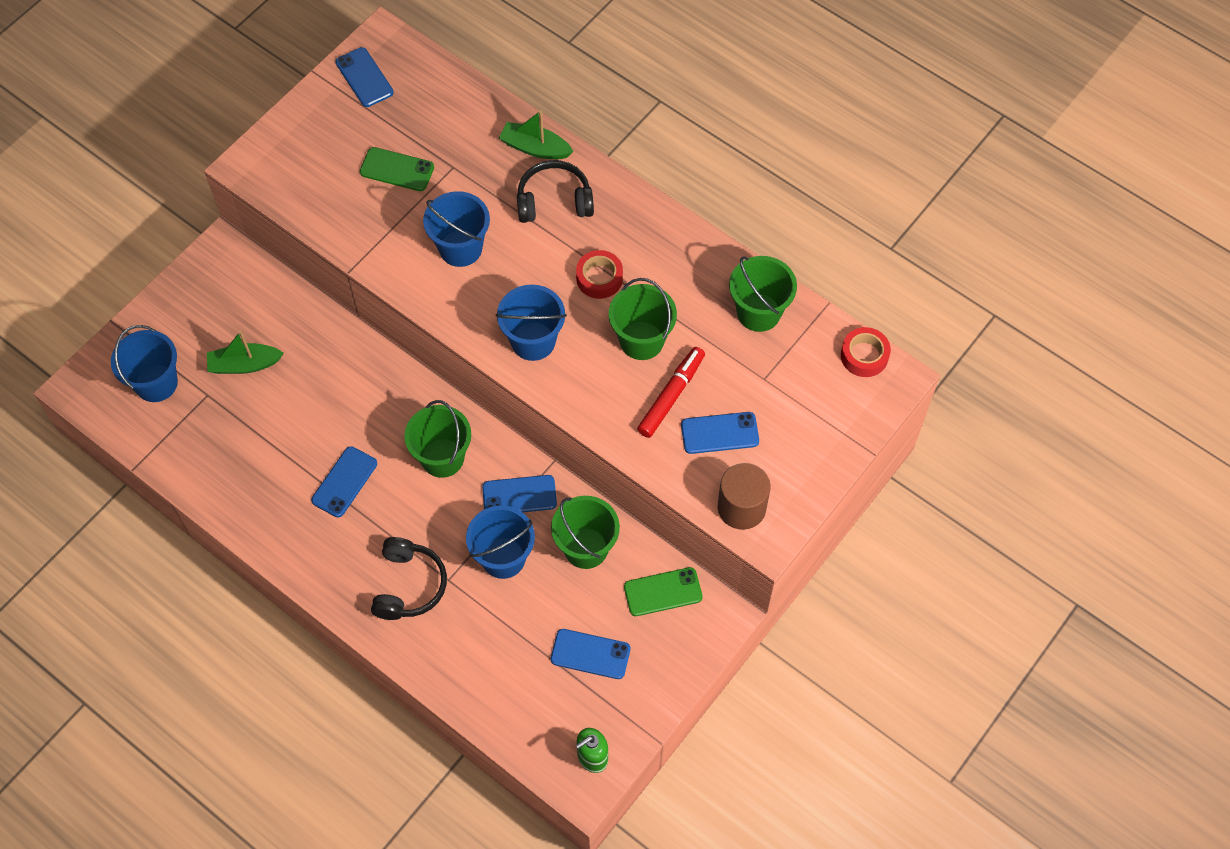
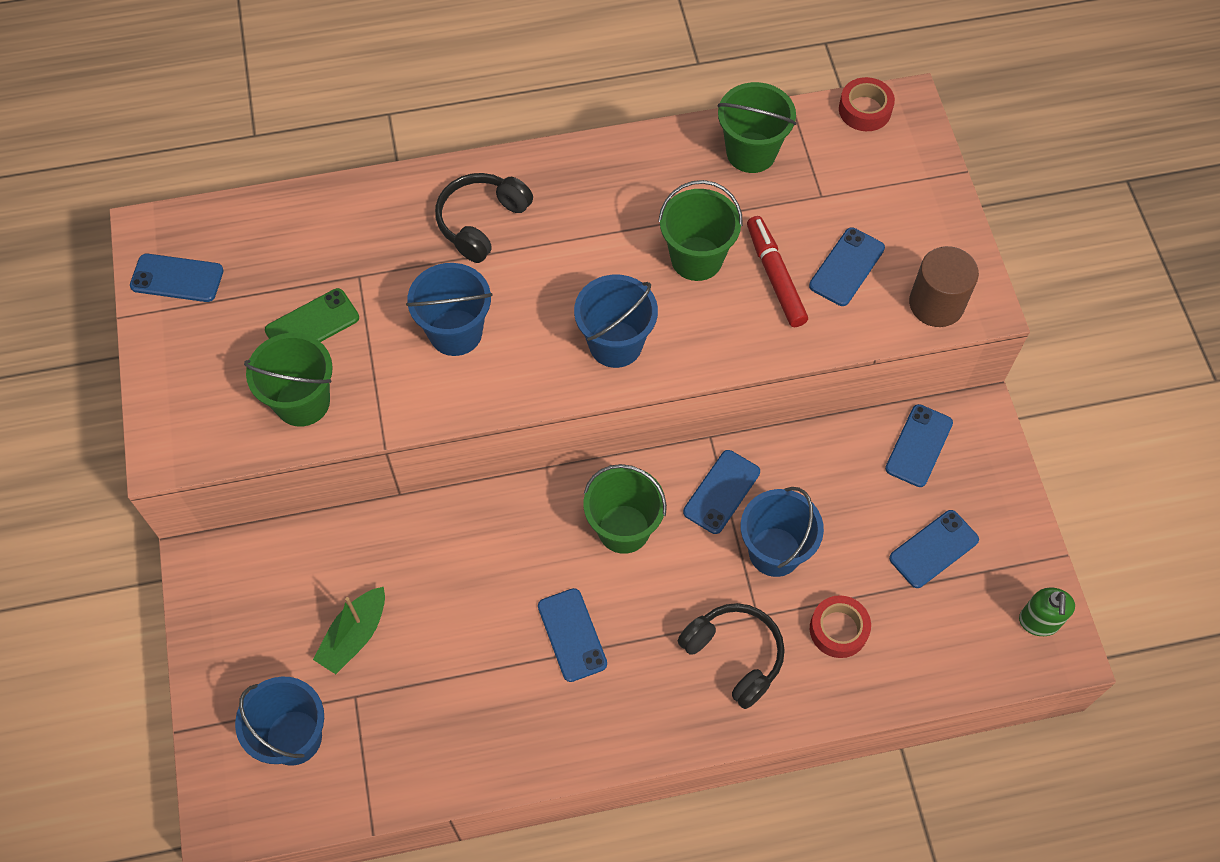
camera: 50 degrees left, 0 degrees up
green boat [499,110,574,159] -> none
green bucket [551,496,620,569] -> green bucket moved to [244,333,333,427]
red tape [576,250,623,299] -> red tape moved to [810,595,871,658]
green phone [624,567,703,616] -> blue phone [885,404,953,487]

